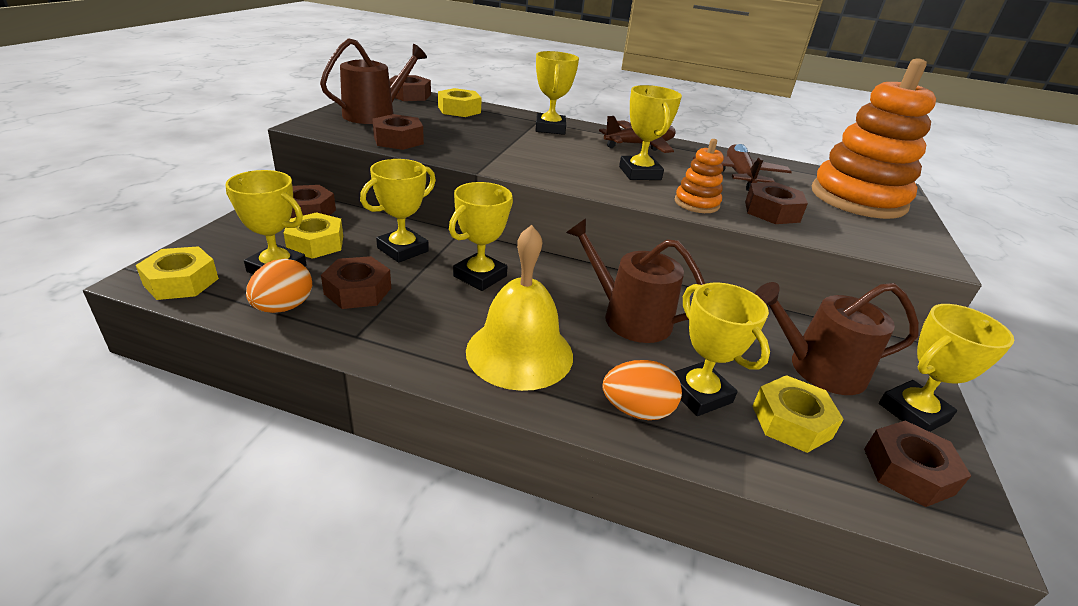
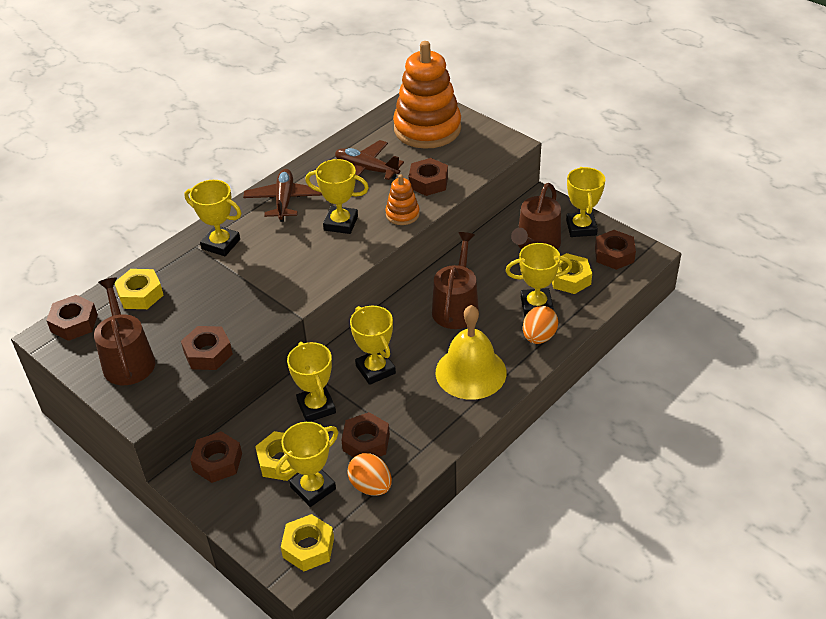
camera: 60 degrees left, 10 degrees up
brown watering can [566,219,705,343] -> brown watering can turned 135 degrees clockwise [432,232,479,329]

